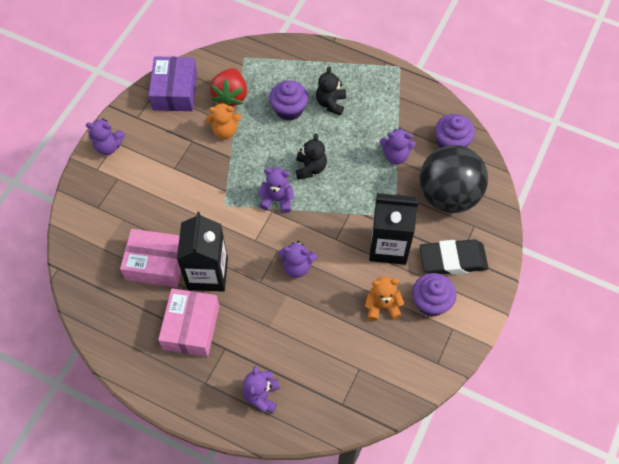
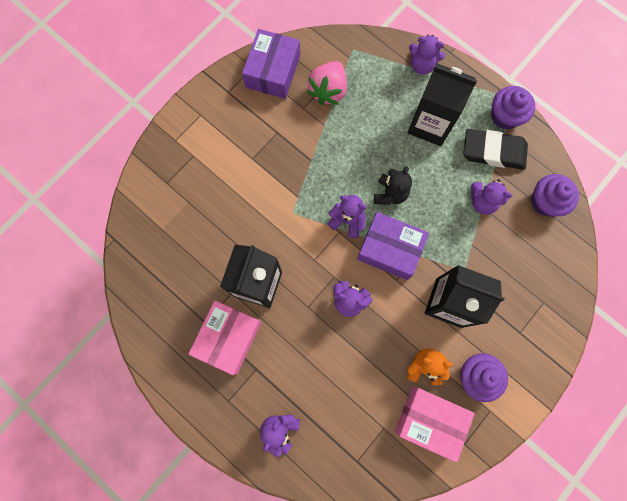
camera: 15 degrees right, 15 degrees up
purple teddy bear [86,118,125,155] -> purple teddy bear moved to [409,35,445,75]
pink box [120,229,181,288] -> pink box moved to [395,386,475,463]
orange teddy bear [206,102,242,139] -> none
red strawberry [210,68,247,106] -> pink strawberry [307,61,347,105]
purple cupcake [269,81,308,121] -> purple cupcake moved to [491,86,535,129]
black teddy bear [316,66,346,115] -> black carton [407,63,477,146]
black ball [420,145,488,213] -> none
black eraser [420,239,488,274] -> black eraser moved to [463,129,528,170]
none -> purple box [357,212,429,280]

